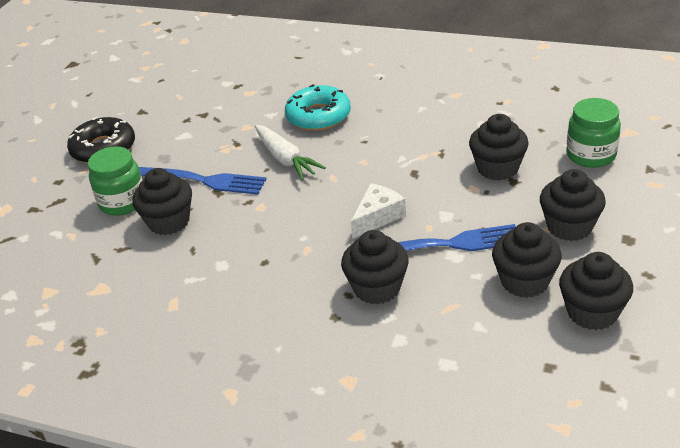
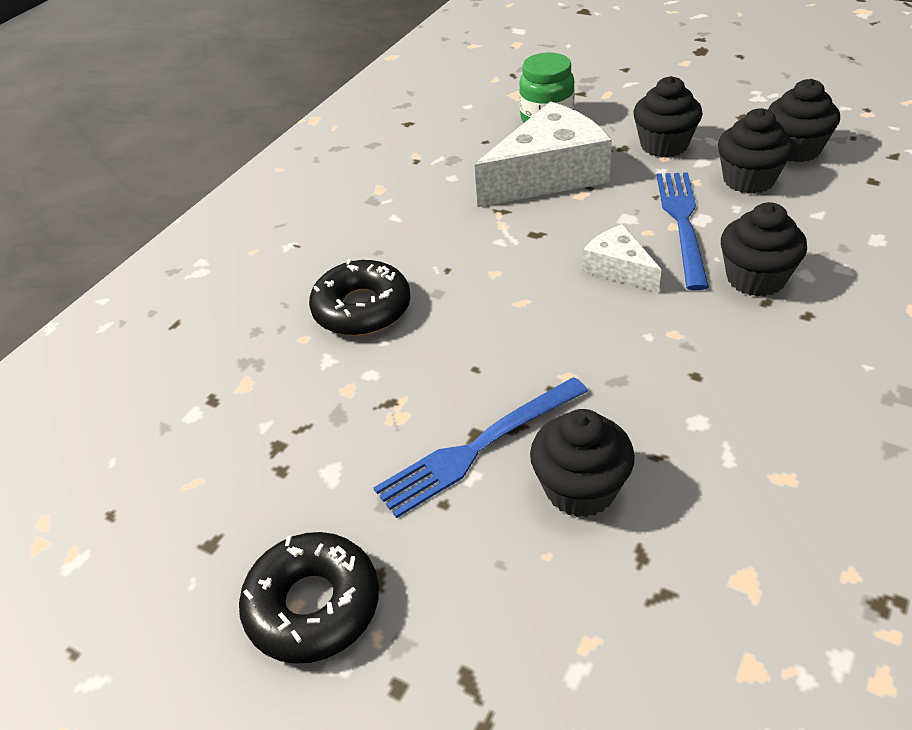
camera: 80 degrees left, 5 degrees up
green jar [88,146,142,216] -> none
blue fork [139,167,266,195] -> blue fork turned 150 degrees counterclockwise [373,377,588,518]
white carrot [255,125,326,180] -> none
turquoise donut [285,84,351,131] -> black donut [309,259,411,336]
black cupcake [469,114,529,181] -> white cheese [475,101,612,207]

